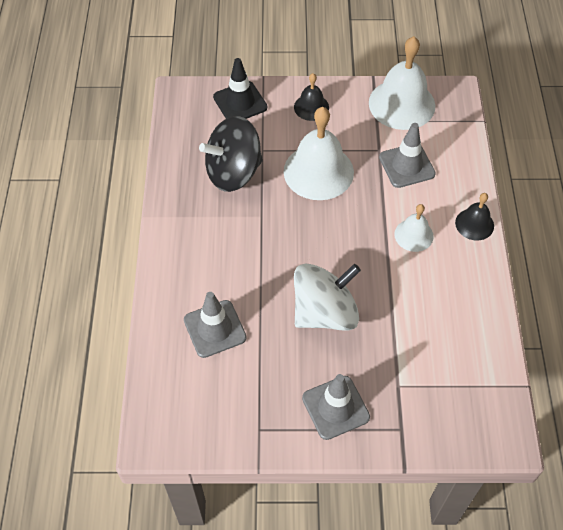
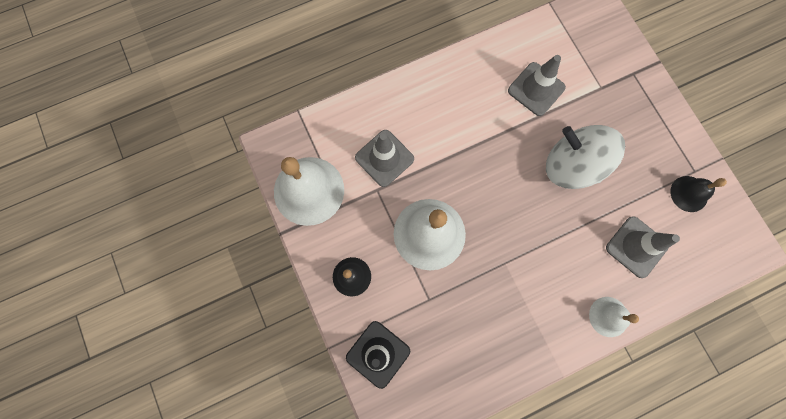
camera: 115 degrees left, 20 degrees up
black spinning top [199,116,263,192] -> none
grey traffic cone [302,374,370,440] -> grey traffic cone moved to [508,55,566,116]
white bell [394,204,434,252] -> white bell moved to [589,297,639,337]
black bell [455,193,494,240] -> black bell moved to [670,176,727,212]

